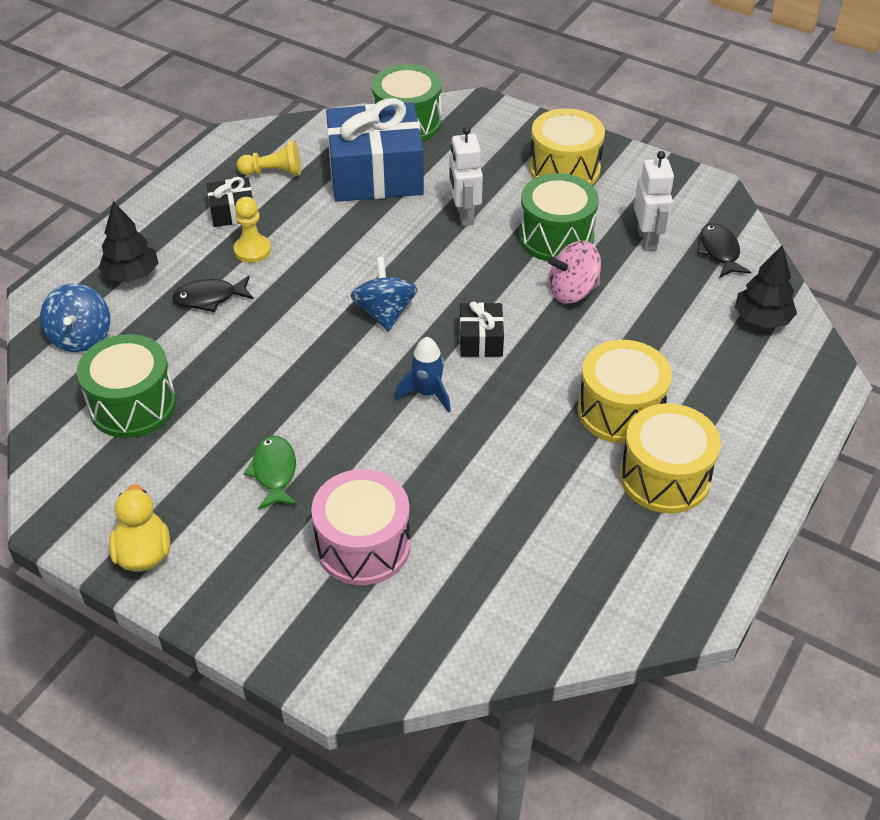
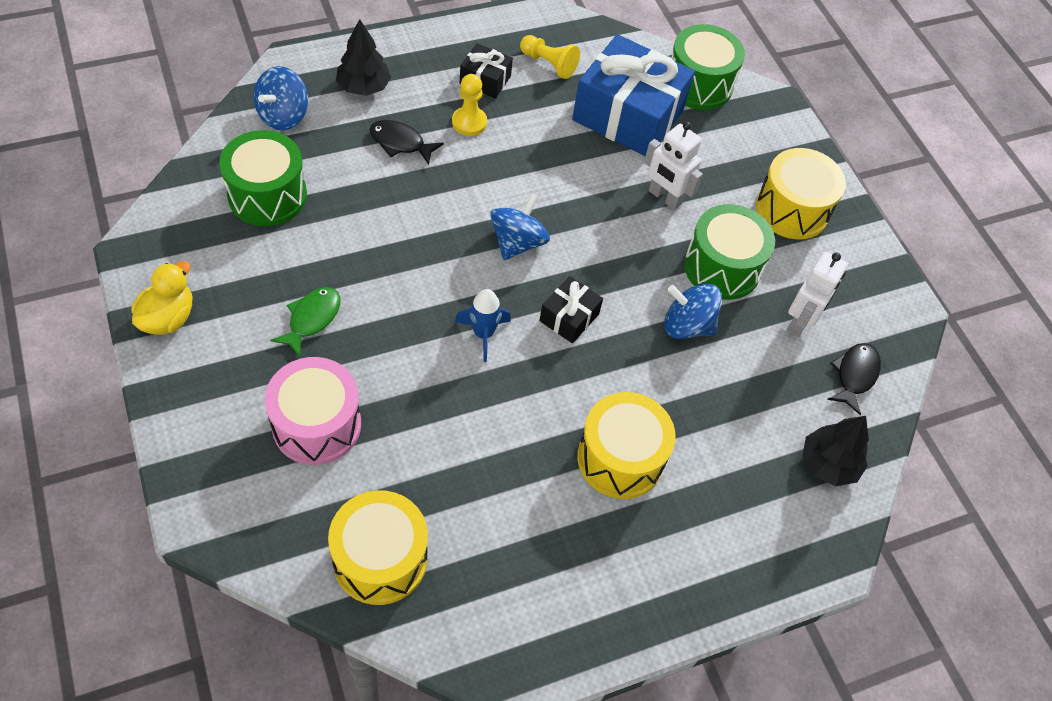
camera: 30 degrees right, 10 degrees up
white robot [449,126,483,226] -> white robot turned 75 degrees counterclockwise [644,122,703,210]
pink spinning top [548,241,601,303] -> blue spinning top [664,283,722,339]
yellow drum [620,403,721,514] -> yellow drum moved to [328,490,428,605]

